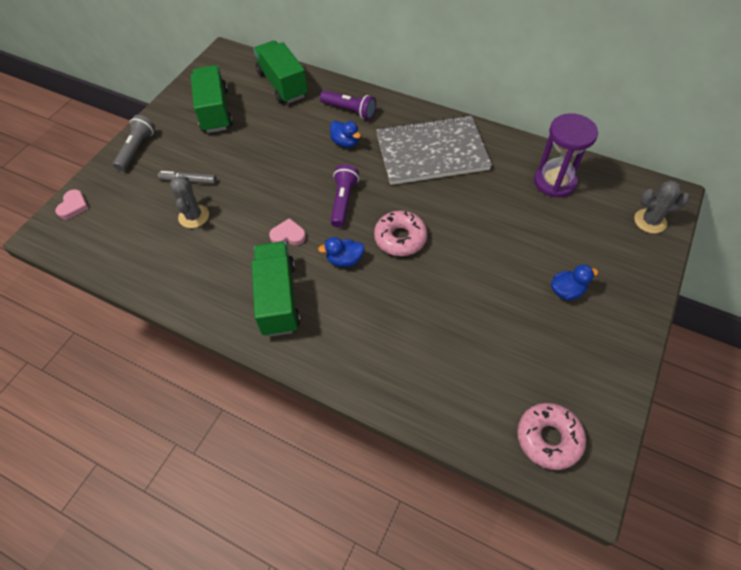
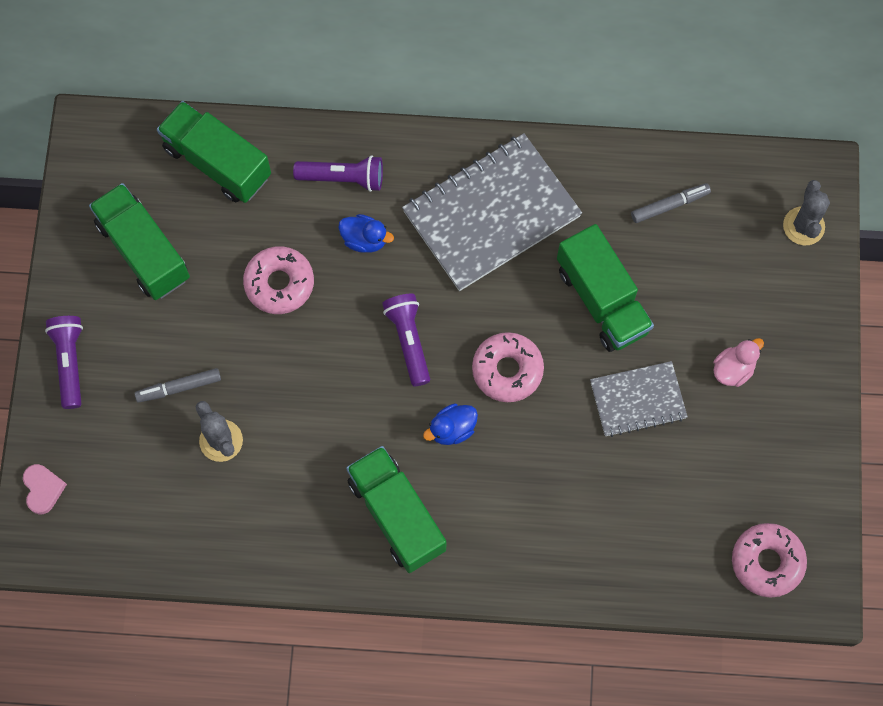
camera: 25 degrees left, 15 degrees up
grey flashlight [113,115,155,171] -> purple flashlight [45,316,83,409]
pink heart [269,218,306,245] -> none
purple hourglass [534,113,598,197] -> grey marker [631,183,711,223]
blue duck [551,264,598,300] -> pink duck [713,338,764,387]
grey cactus [634,180,690,234] -> grey cactus turned 60 degrees counterclockwise [783,180,830,245]
none -> pink donut [243,246,314,314]
none -> green truck [557,224,654,352]
none -> grey notebook [590,361,688,437]

